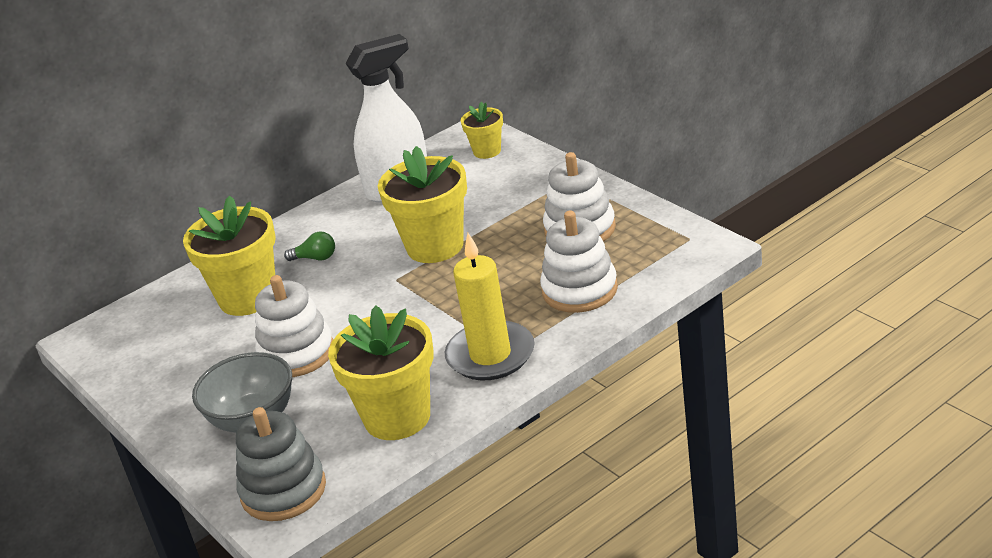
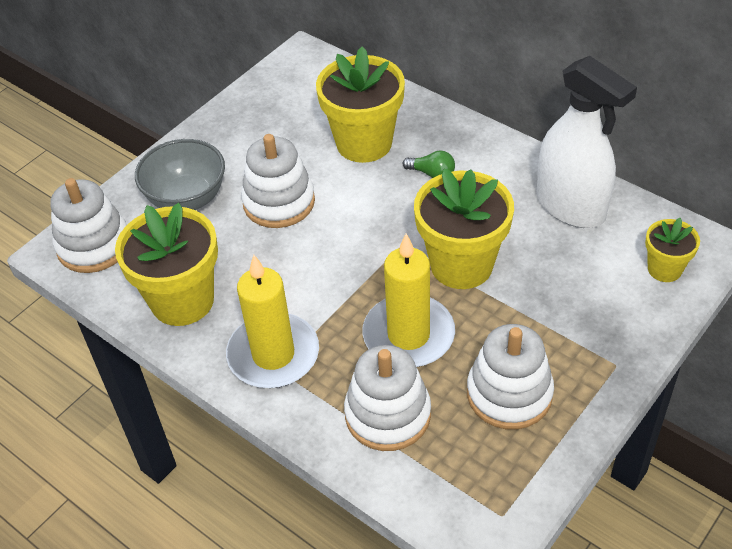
camera: 75 degrees right, 15 degrees up
grey stacking toy [236,407,326,521] -> white stacking toy [50,178,127,273]
green light bulb [284,232,335,261] -> green light bulb turned 60 degrees counterclockwise [403,150,455,178]
none -> yellow candle [362,234,455,367]

